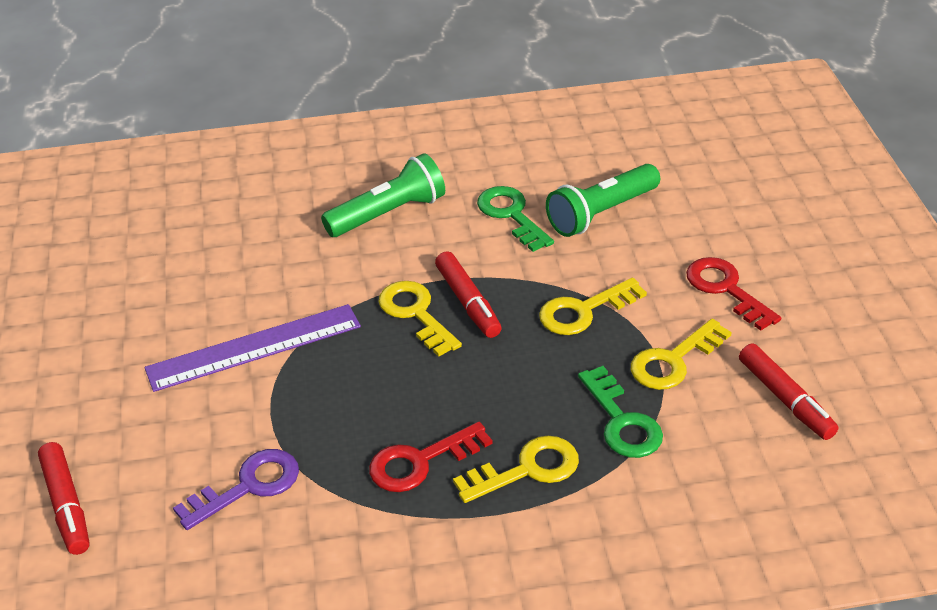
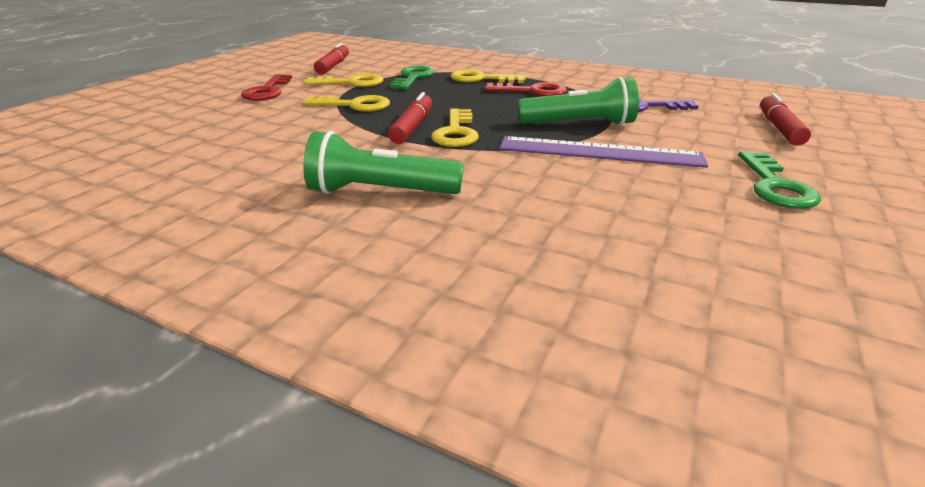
camera: 145 degrees left, 10 degrees down
green key [477,186,554,252] -> green key moved to [738,151,821,209]
green flashlight [546,164,660,237] -> green flashlight moved to [518,77,639,126]

